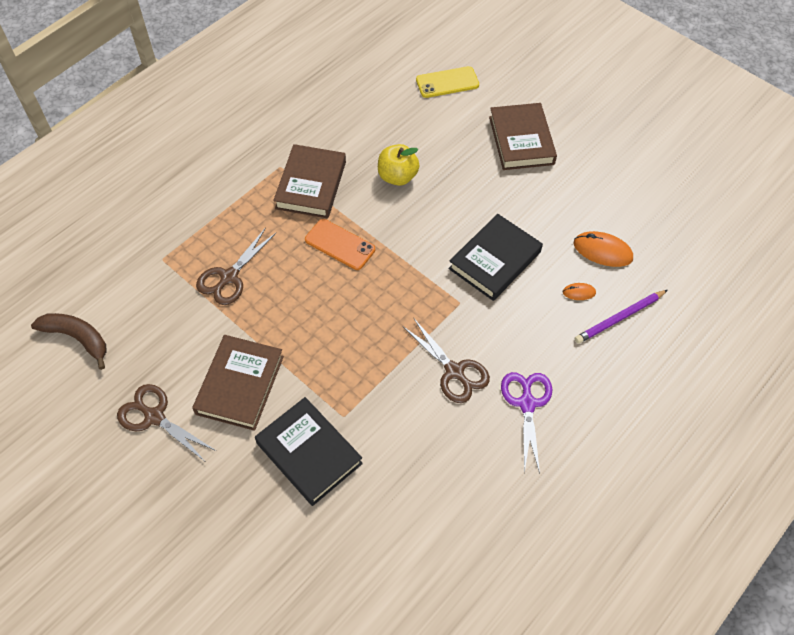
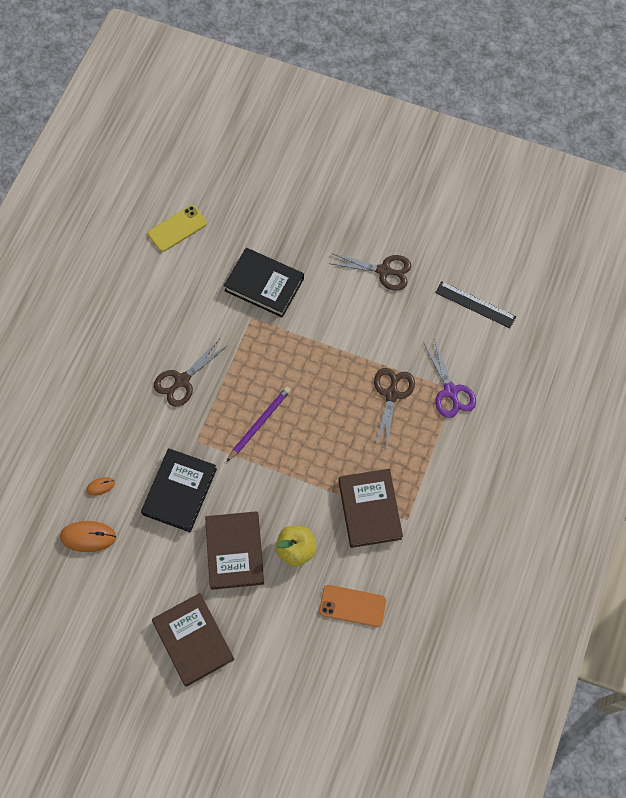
camera: 160 degrees right, 10 degrees up
brown banana [31,313,107,370] -> black ruler [435,281,516,328]
brown book [192,335,284,431] -> brown book moved to [205,511,264,590]
orange phone [305,219,375,270] -> orange phone moved to [319,585,386,627]
brown scissors [403,319,490,403] -> brown scissors turned 75 degrees counterclockwise [154,338,228,407]
yellow phone [416,66,479,98] -> yellow phone moved to [148,205,207,252]
purple scissors [501,372,552,474] -> purple scissors moved to [423,338,476,418]
purple pencil [574,290,668,344] -> purple pencil moved to [227,386,291,461]

